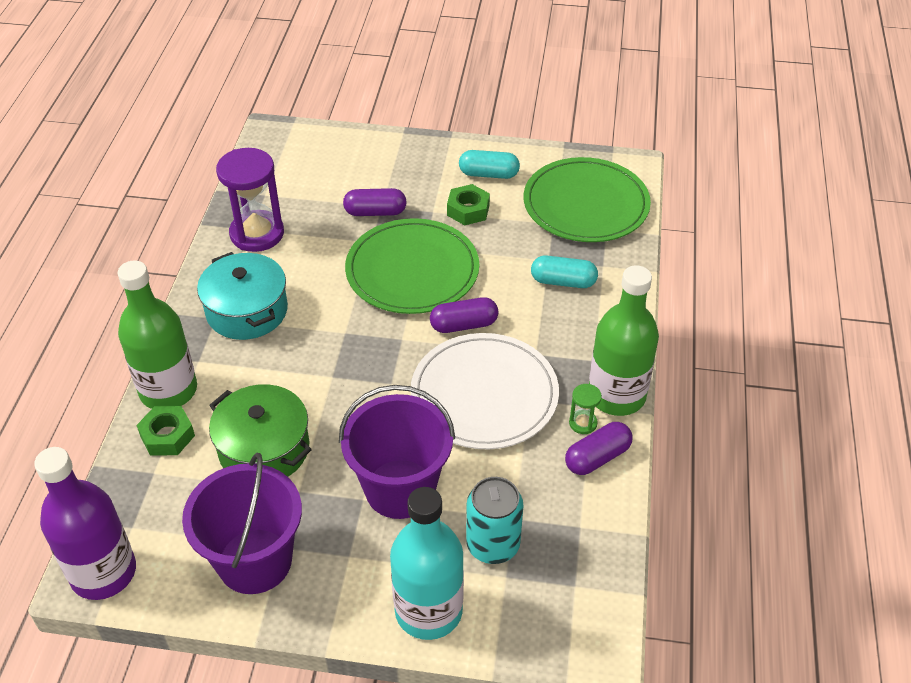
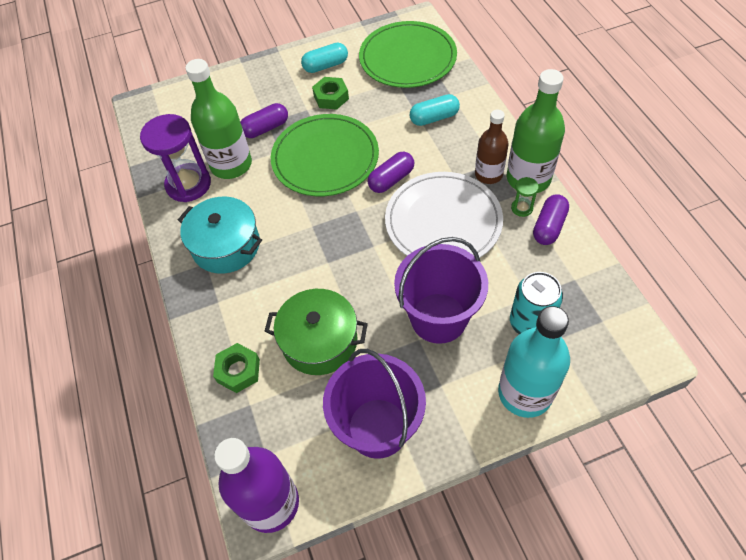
camera: 25 degrees left, 10 degrees up
green bottle [117,260,197,409] -> green bottle moved to [185,59,252,179]
none -> brown bottle [475,109,508,184]

